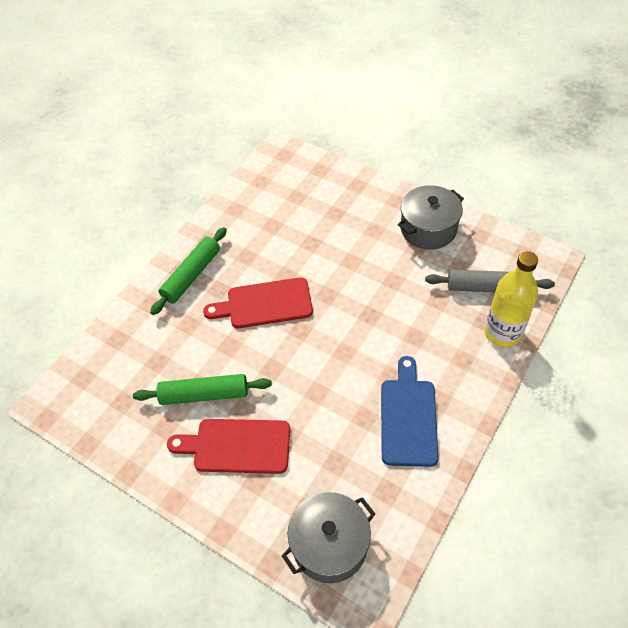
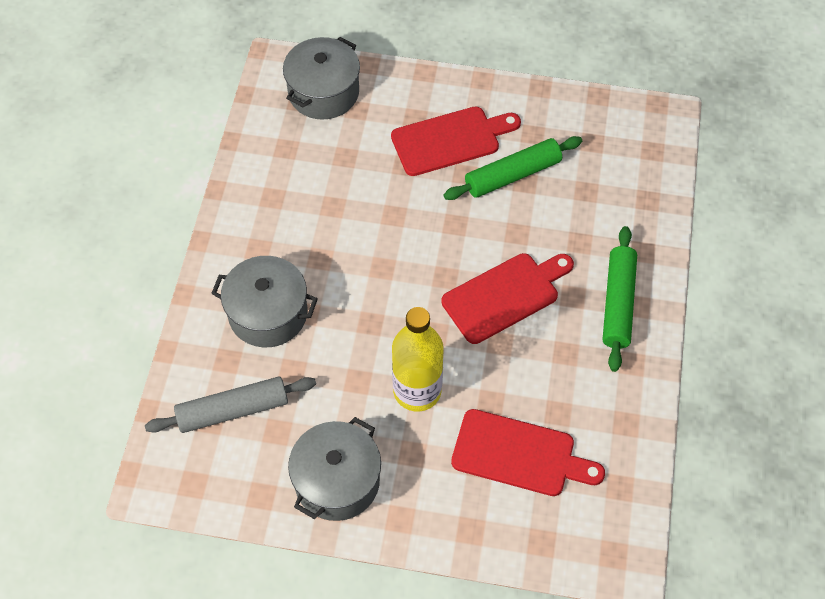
camera: 155 degrees right, 5 degrees up
blue cutting board [381,356,439,467] -> none
yellow bottle [485,251,538,347] -> yellow bottle moved to [392,307,444,411]
none -> grey pot [211,256,318,347]
none -> red cutting board [451,409,605,496]

